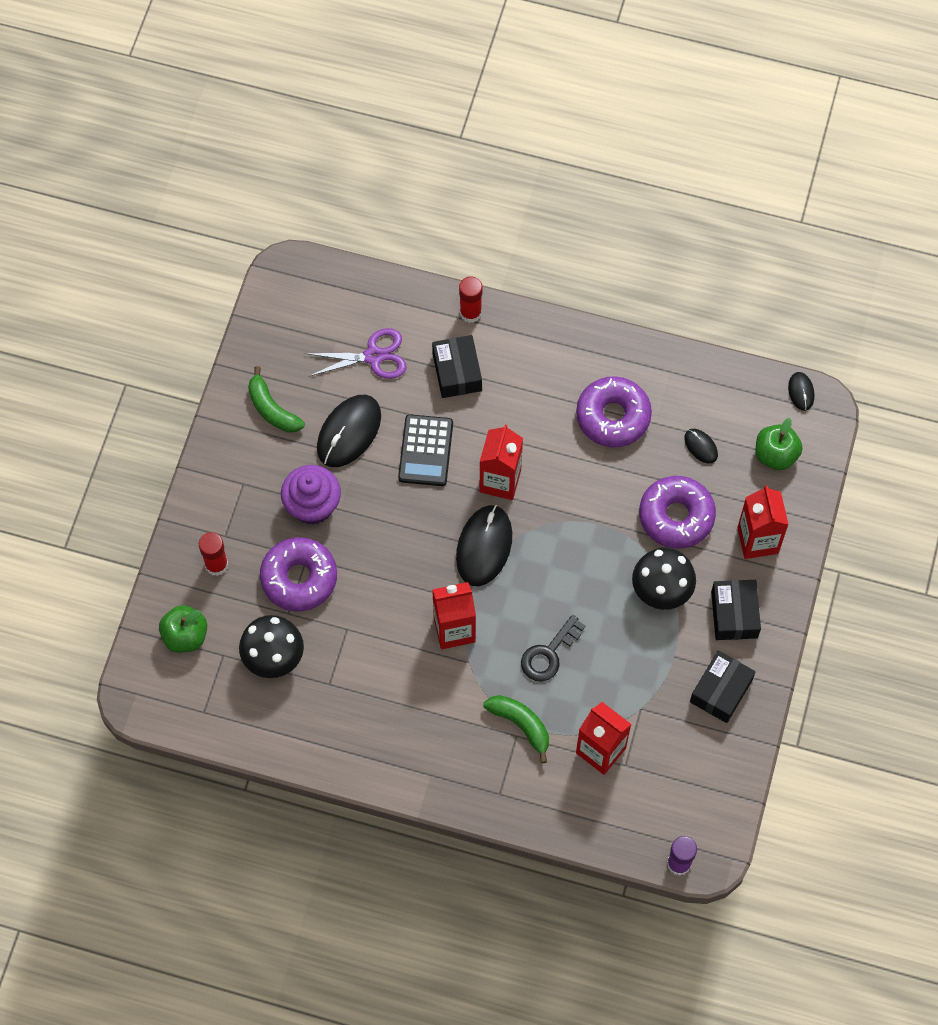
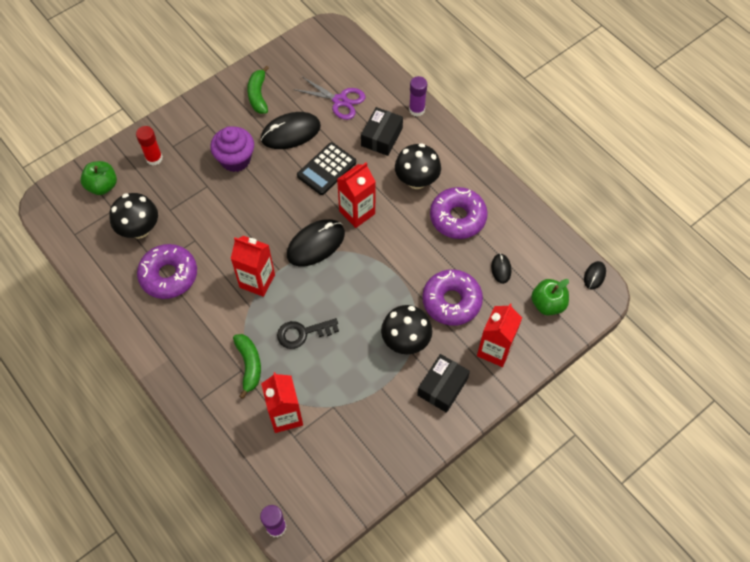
camera: 35 degrees right, 5 degrees down
purple donut [260,537,337,611] -> purple donut moved to [137,244,197,299]
red glue stick [459,276,483,323] -> purple glue stick [409,76,427,117]
black box [690,650,756,723] -> none
none -> black mushroom [395,143,441,189]

